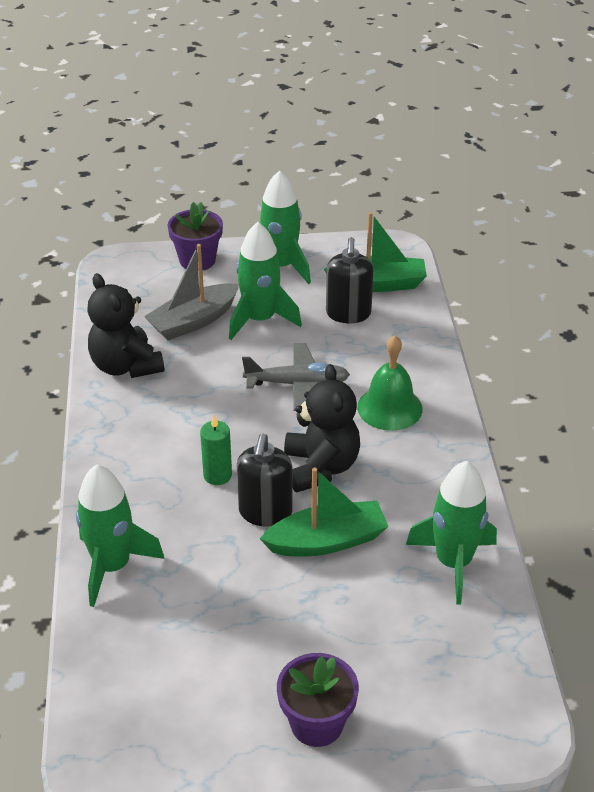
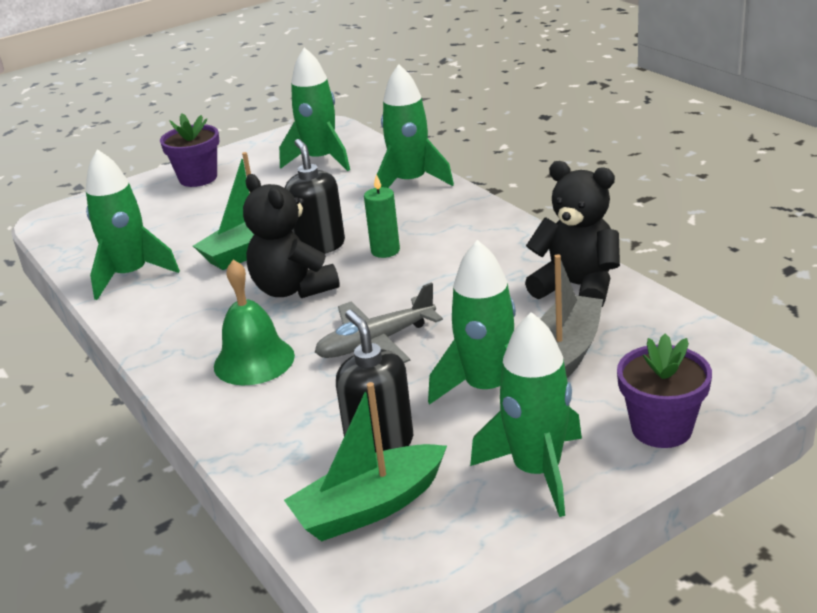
camera: 155 degrees right, 10 degrees down
none -> green rocket [279,47,350,171]

